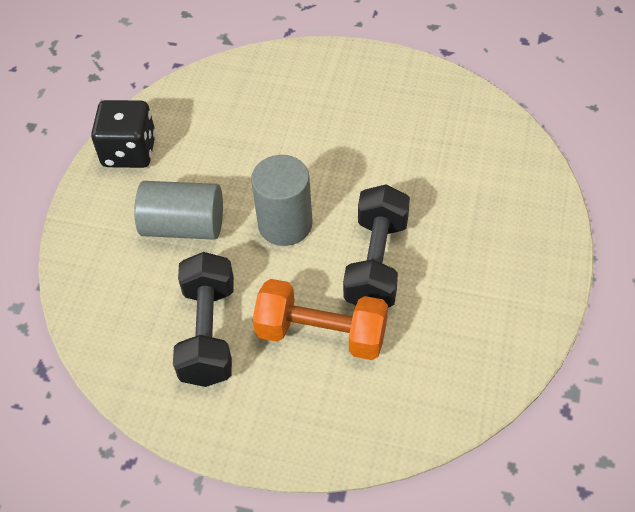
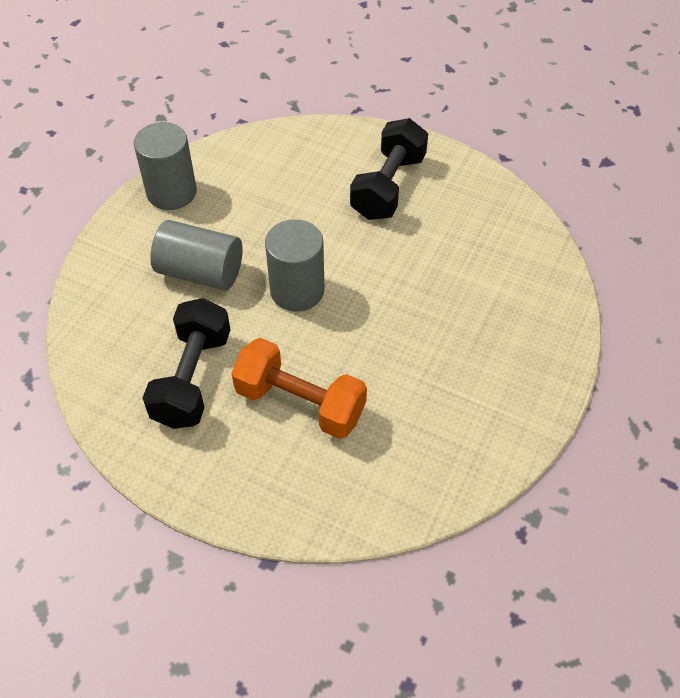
camera: 10 degrees right, 0 degrees up
black dice [91,100,156,168] -> grey cylinder [134,122,197,210]
black dumbbell [343,184,410,308] -> black dumbbell moved to [350,118,428,220]

